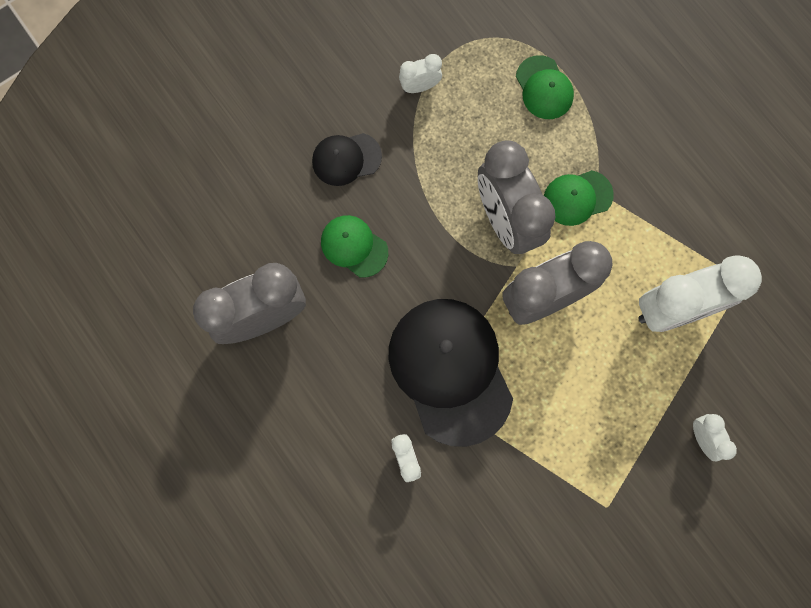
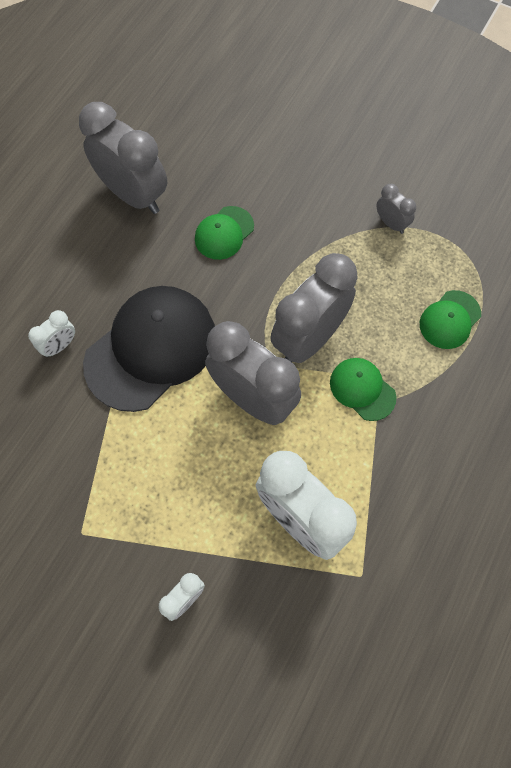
camera: 65 degrees right, 10 degrees down
black cap [312,133,382,186] -> none
green cap [321,215,388,278] -> green cap turned 150 degrees counterclockwise [195,206,254,260]
white clock [399,54,442,93] -> grey clock [376,184,416,234]

